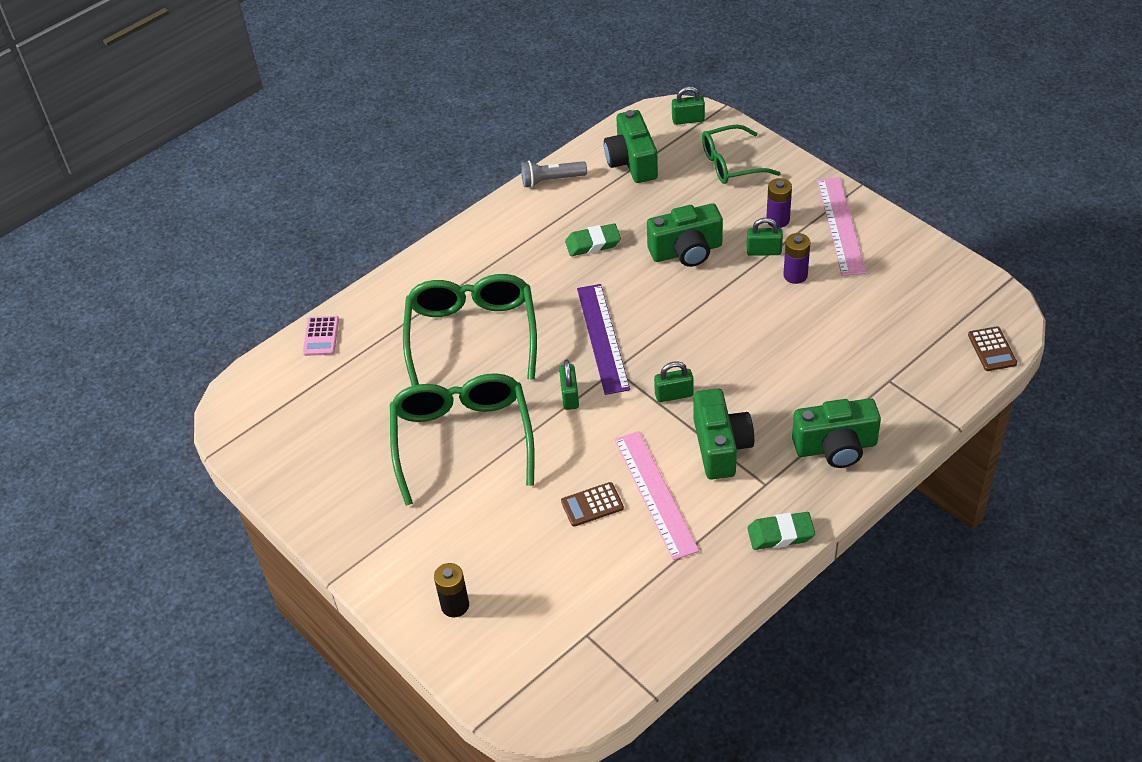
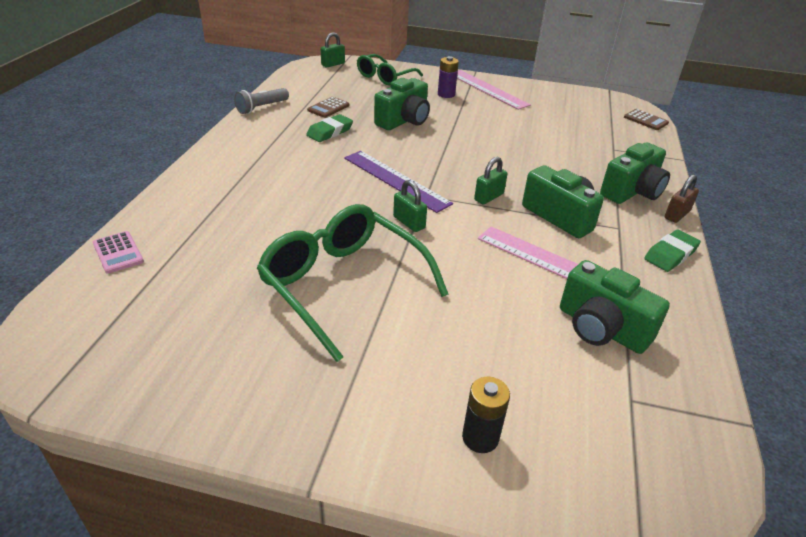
camera: 40 degrees left, 10 degrees down
green glasses [403,274,537,386] -> none
brown calculator [561,482,624,526] -> brown calculator moved to [307,97,350,118]
green camera [604,110,658,183] -> green camera moved to [560,260,670,354]
green padlock [746,217,783,256] -> none
purple battery [783,233,810,284] -> none
none -> brown padlock [665,175,699,223]

